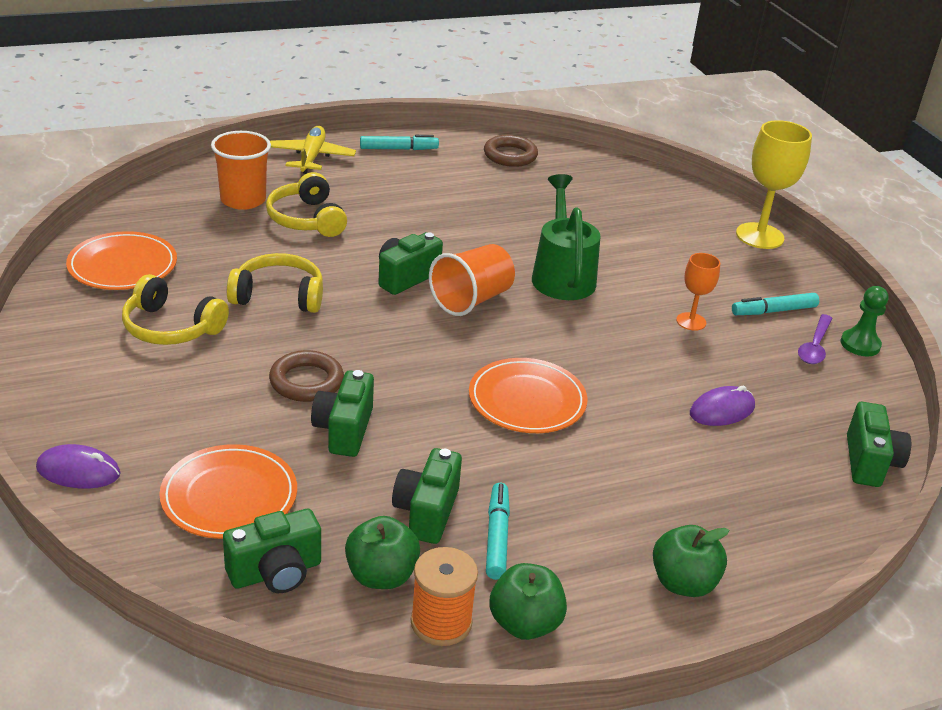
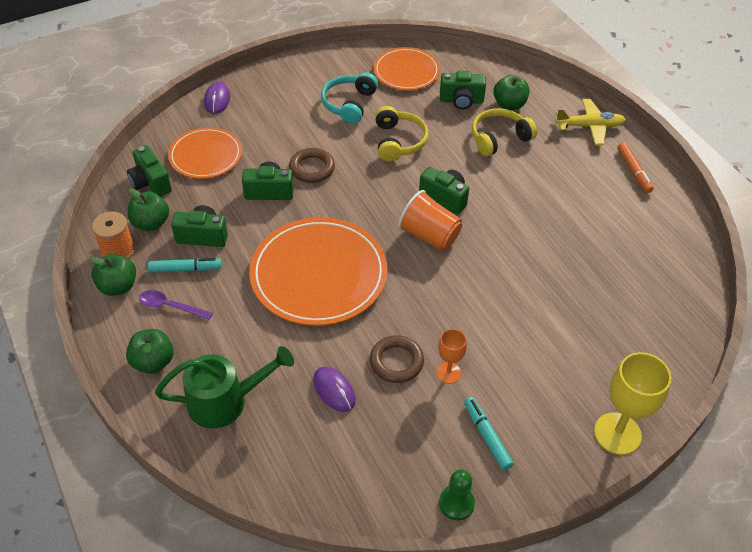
camera: 85 degrees right, 15 degrees up
yellow headphones [122,274,229,345] -> turquoise headphones [321,72,378,124]
orange cup [211,131,271,210] -> green apple [493,75,530,110]
turquoise marker [360,135,439,150] -> orange marker [617,142,654,193]
orange plate [469,358,587,433] -> orange plate [249,217,388,326], size x1.69
brown ring [484,135,538,167] -> brown ring moved to [370,335,424,383]
green watering can [532,174,600,300] -> green watering can moved to [155,346,294,429]
purple spoon [798,314,832,364] -> purple spoon moved to [139,290,213,320]
green camera [847,402,911,487] -> green camera moved to [440,71,486,109]

